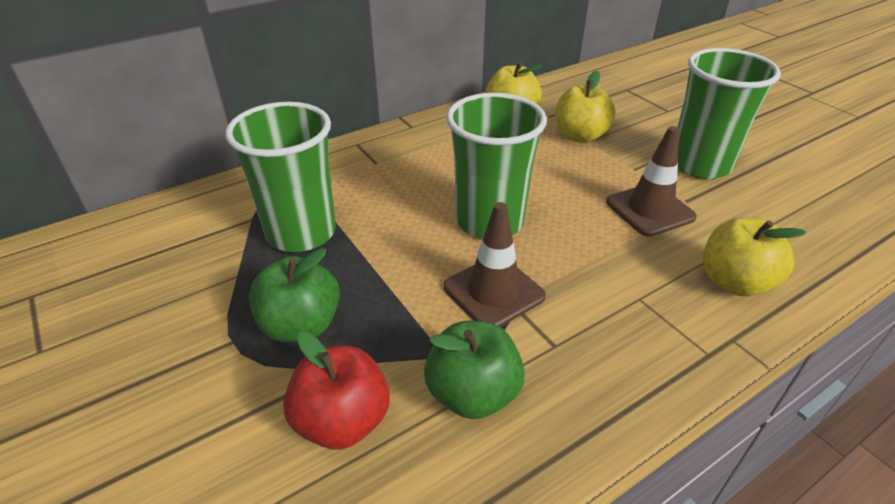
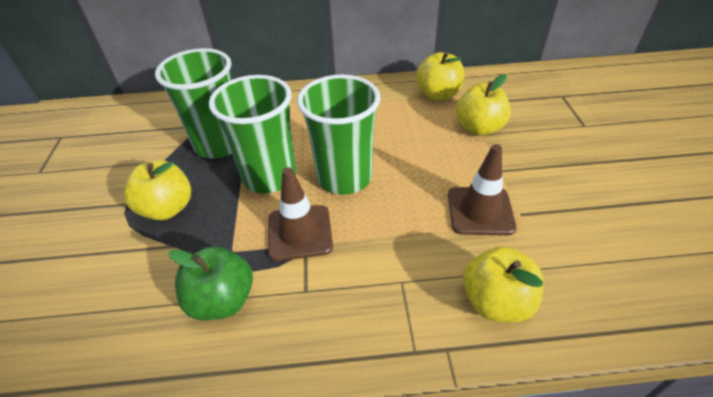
camera: 30 degrees right, 5 degrees up
green apple [249,248,340,342] -> yellow apple [124,160,191,220]
red apple [283,332,390,450] -> none
green cup [678,48,781,179] -> green cup moved to [209,75,296,194]

